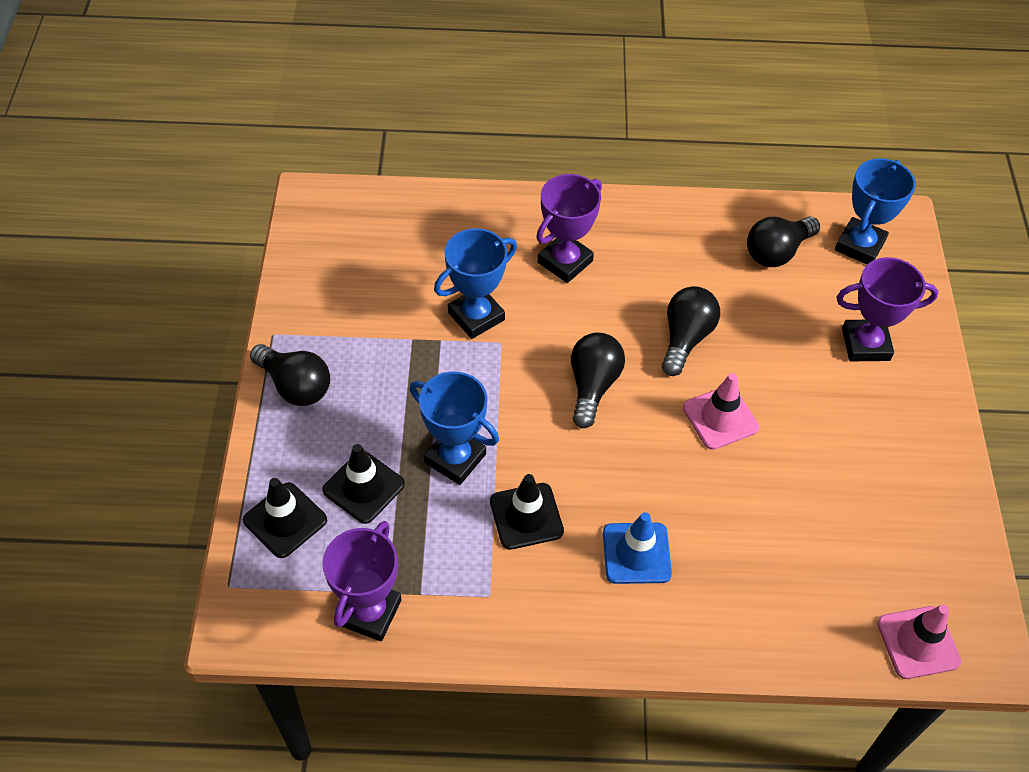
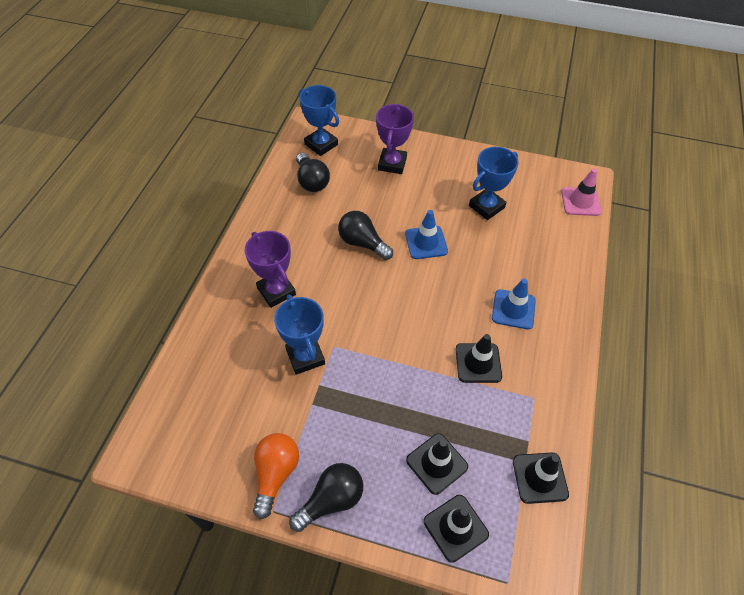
camera: 75 degrees left, 0 degrees up
purple trophy [322,521,402,642] -> black traffic cone [513,453,569,504]
blue trophy [410,371,499,485] -> blue trophy moved to [469,147,519,220]
black light bulb [571,333,625,428] -> none
pink traffic cone [683,373,759,450] -> blue traffic cone [405,210,448,259]
none -> orange light bulb [253,433,299,519]

